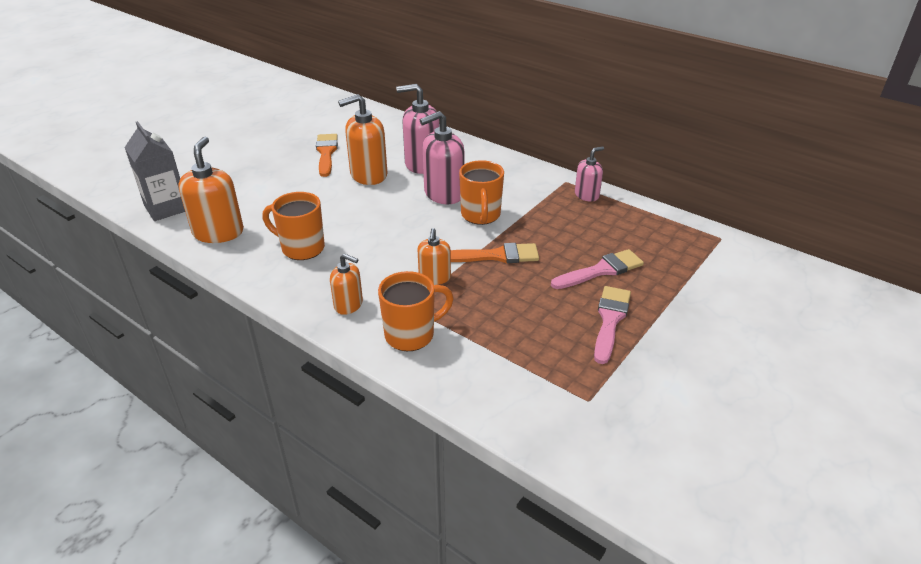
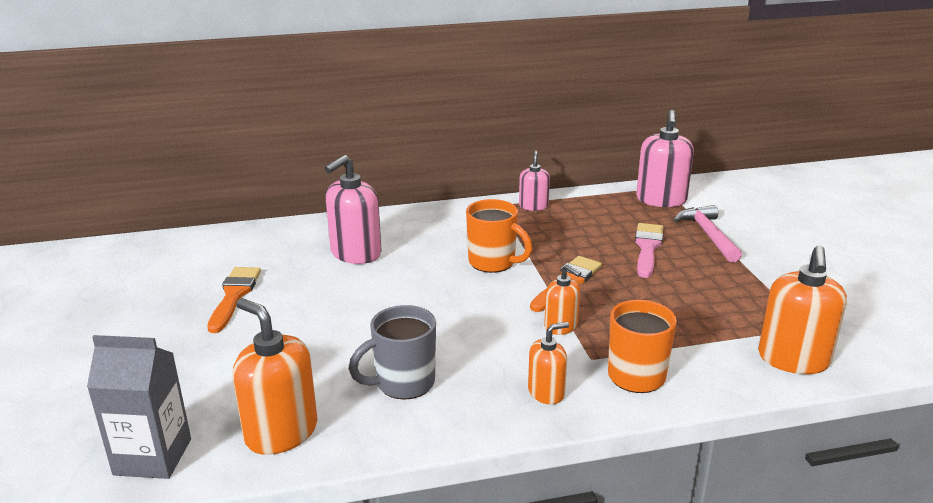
camera: 50 degrees left, 10 degrees down
orange mug [263,192,325,260] -> grey mug [349,305,436,400]
orange brush [316,134,338,177] -> orange brush turned 60 degrees clockwise [207,267,261,333]
orange soap dispenser [338,94,388,185] -> orange soap dispenser moved to [758,246,847,374]
pink soap dispenser [420,111,465,205] -> pink soap dispenser moved to [636,110,694,207]
pink brush [594,286,631,364] -> none
none -> pink hammer [674,205,742,263]

